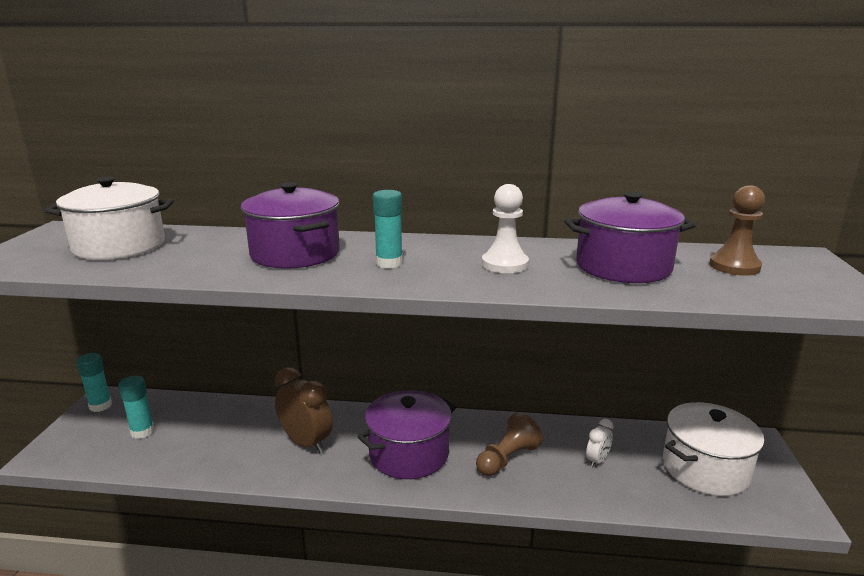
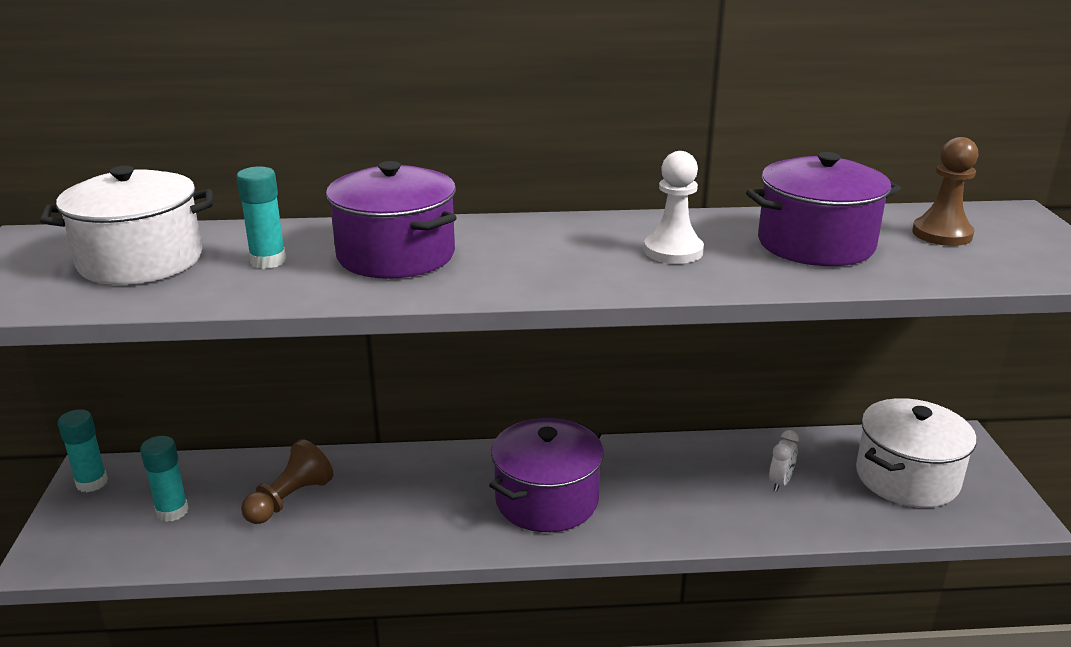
camera: 10 degrees left, 5 degrees up
brown clock [275,367,333,453] -> none
turquoise glue stick [373,190,403,268] -> turquoise glue stick moved to [236,166,286,269]
brown pawn [476,412,543,476] -> brown pawn moved to [241,439,333,524]

